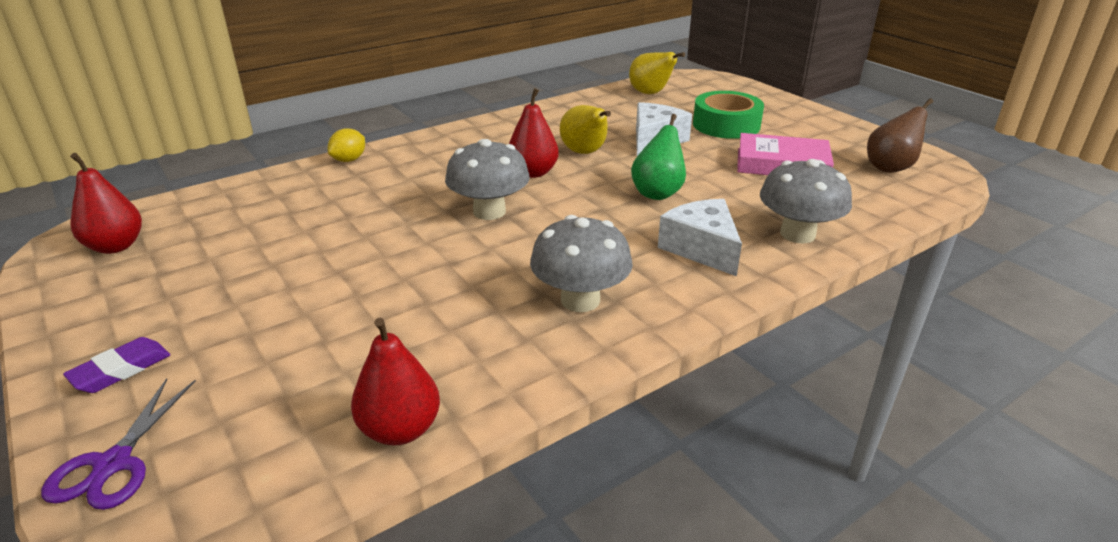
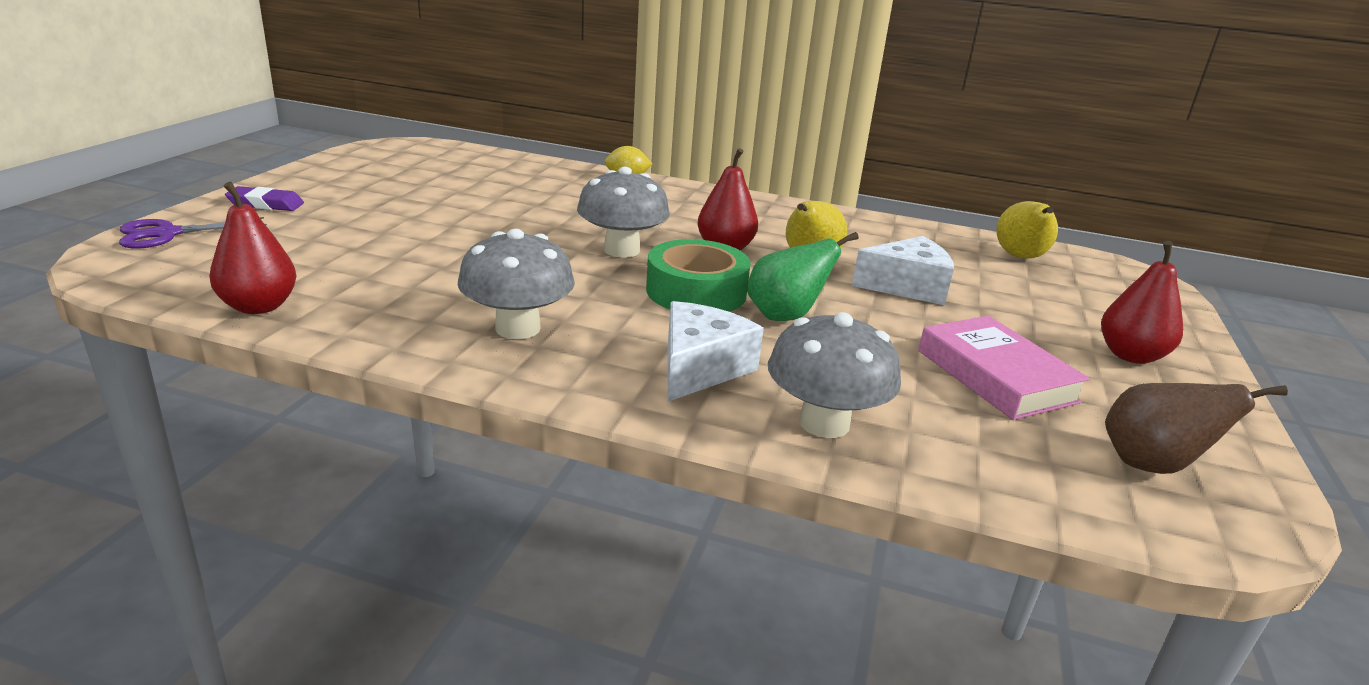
camera: 50 degrees right, 5 degrees down
red pear [70,153,142,254] -> red pear moved to [1101,241,1183,364]
green tape [693,91,764,139] -> green tape moved to [646,239,751,312]

